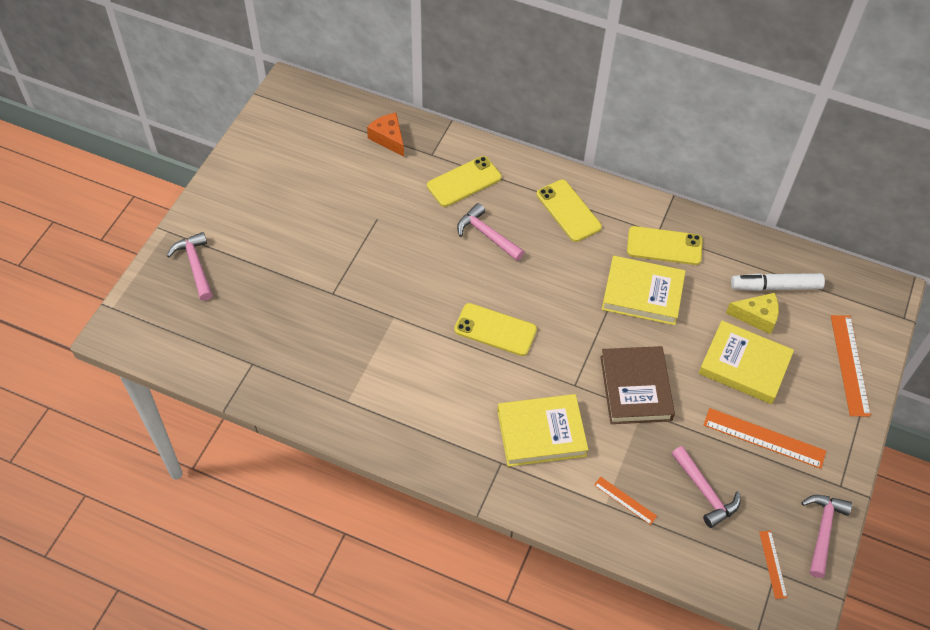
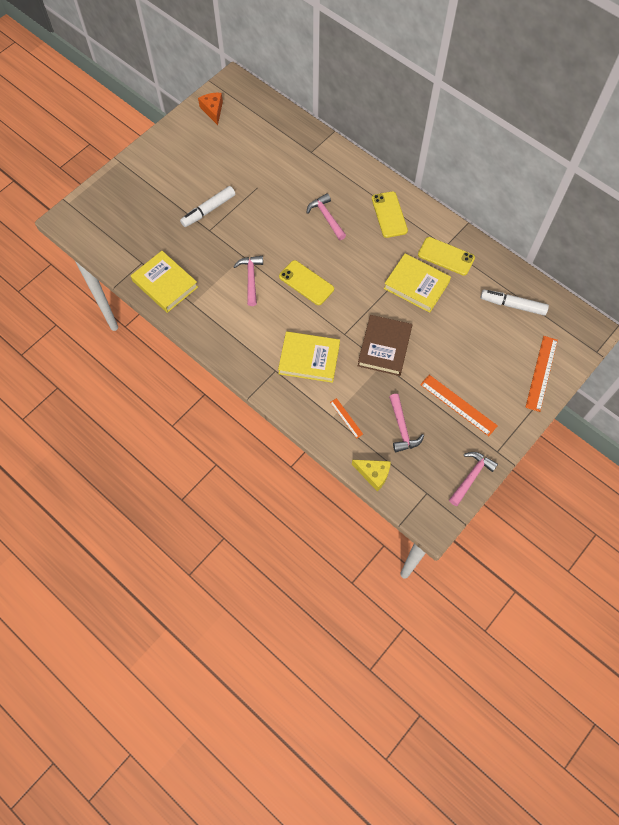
camera: 20 degrees right, 10 degrees up
pink hammer [167,232,213,301] -> pink hammer moved to [233,256,263,306]
orange cheese [367,113,404,157] -> orange cheese moved to [198,93,223,125]
yellow phone [427,156,502,207] -> none
yellow book [699,321,794,404] -> yellow book moved to [131,251,198,313]
yellow cheese [726,293,779,335] -> yellow cheese moved to [352,460,391,491]
orange ruler [759,531,788,599] -> none
none -> white marker [180,186,235,227]

